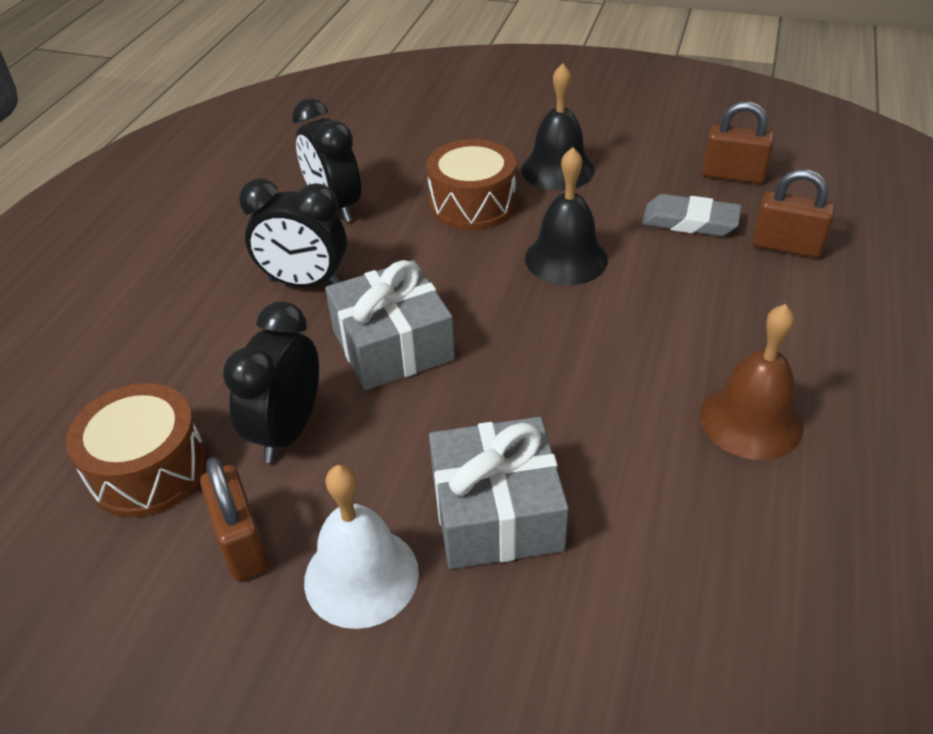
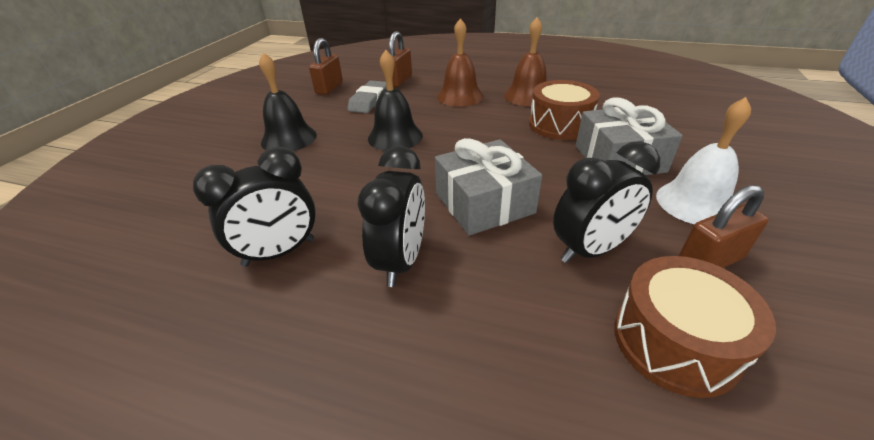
camera: 90 degrees left, 5 degrees down
black clock [223,301,319,463] -> black clock turned 45 degrees counterclockwise [553,141,660,263]
brown drum [427,139,516,230] -> brown drum moved to [529,80,600,140]
none -> brown bell [437,18,484,107]

